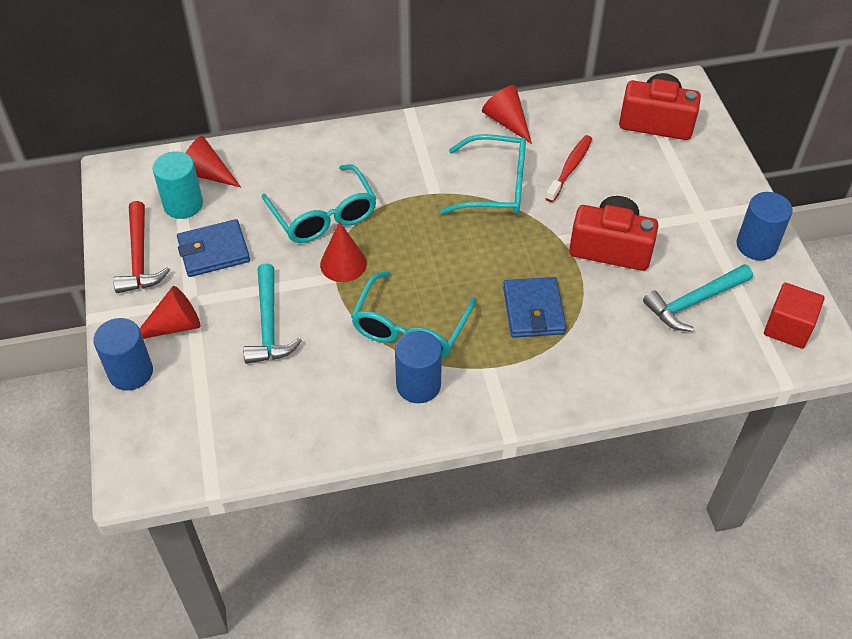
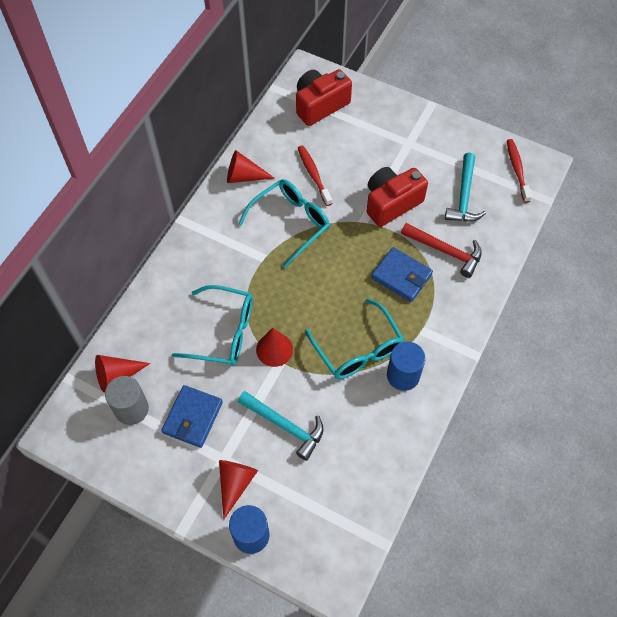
camera: 50 degrees left, 10 degrees up
red hammer [113,201,170,293] -> red hammer moved to [401,223,482,278]
turquoise cylinder [153,151,203,219] -> grey cylinder [105,376,149,425]
blue cylinder [737,192,793,260] -> none
red cube [764,283,824,349] -> red toothbrush [507,139,532,203]

